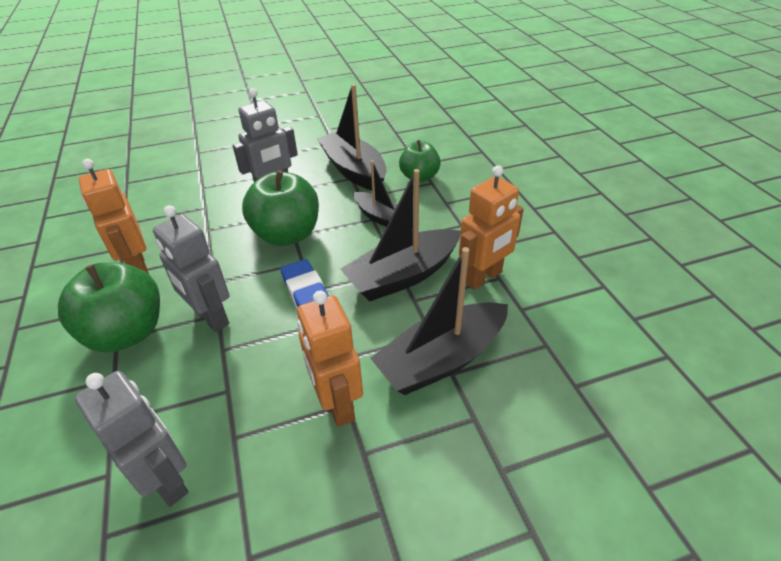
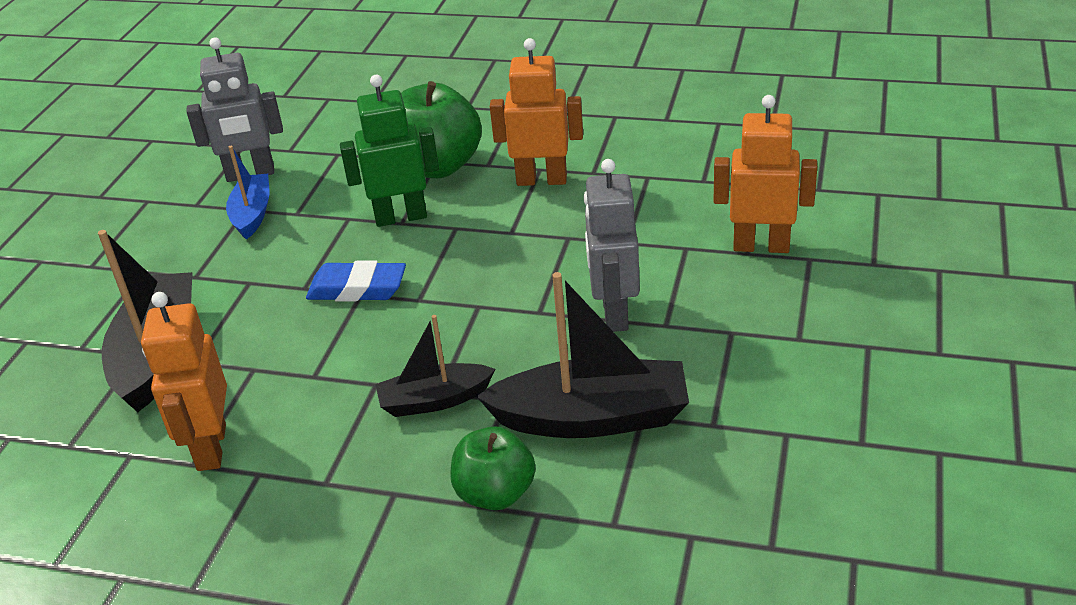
camera: 125 degrees right, 5 degrees down
grey robot [153,205,229,332] -> green robot [340,75,439,227]
green apple [242,170,319,246] -> none
orange robot [297,291,363,427] -> orange robot moved to [714,95,817,253]
black boat [340,169,461,301] -> none
none -> blue boat [226,146,270,240]

